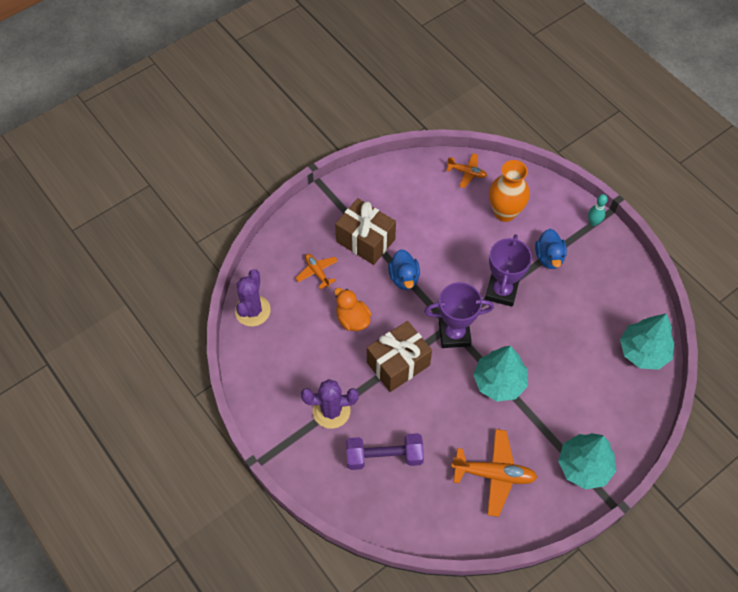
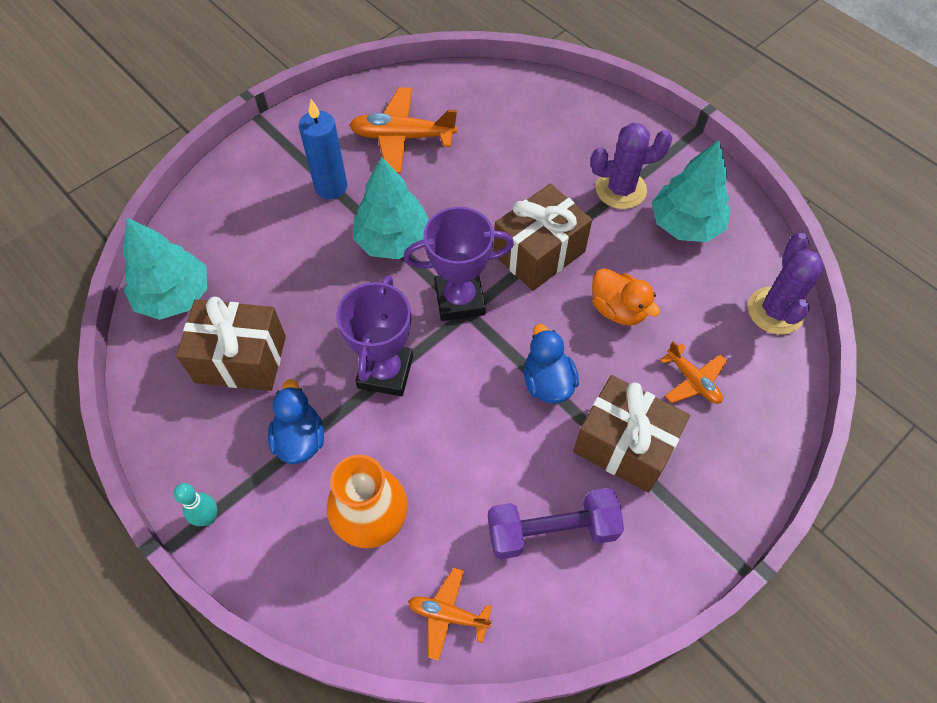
camera: 175 degrees right, 0 degrees up
purple dumbbell [346,433,424,470] -> purple dumbbell moved to [488,488,624,559]
turquoise tree [558,433,616,490] -> turquoise tree moved to [652,140,731,242]
none -> brown gift [176,297,286,391]
none -> blue candle [299,99,347,199]

